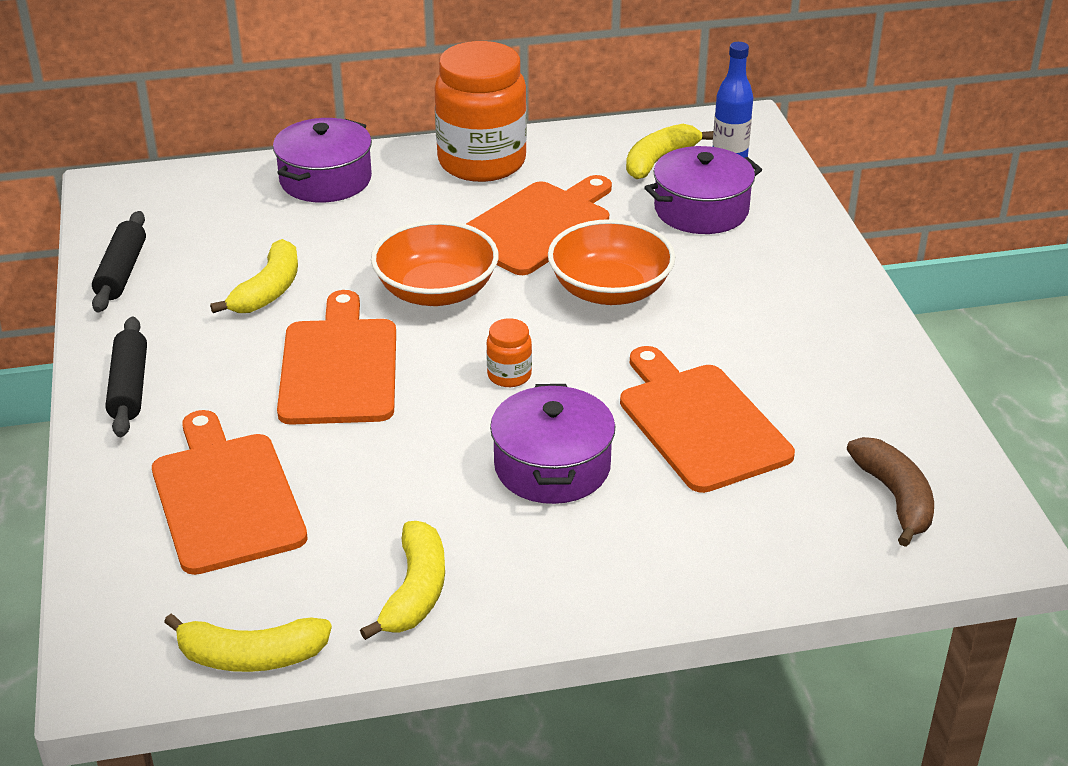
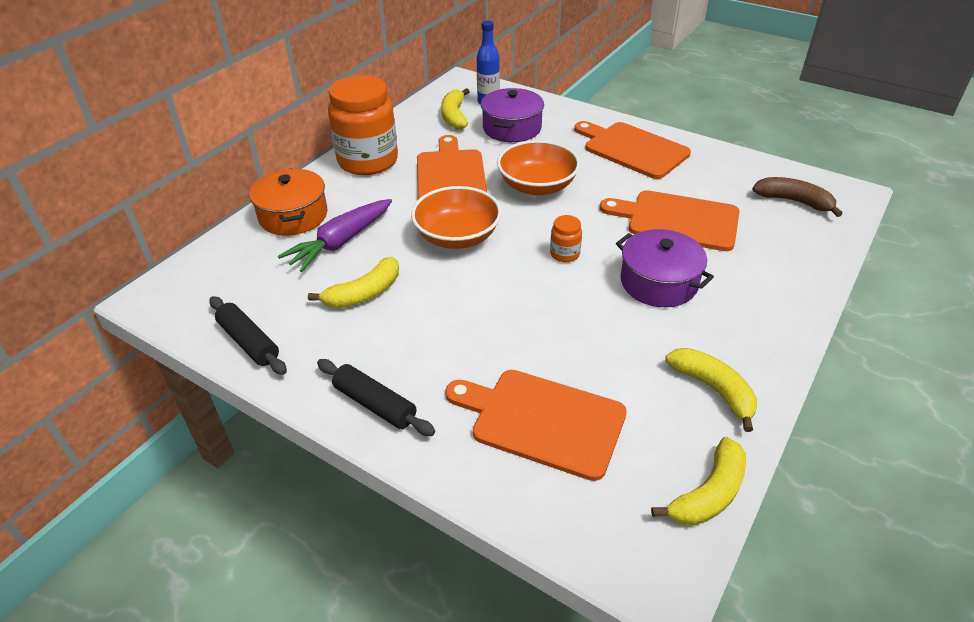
camera: 45 degrees left, 5 degrees up
yellow banana [210,239,298,313] -> yellow banana turned 75 degrees clockwise [308,257,399,308]
purple pot [273,118,372,203] -> orange pot [249,168,327,235]
orange cutting board [277,290,396,425] -> orange cutting board moved to [574,121,691,179]
none -> purple carrot [278,199,392,272]

